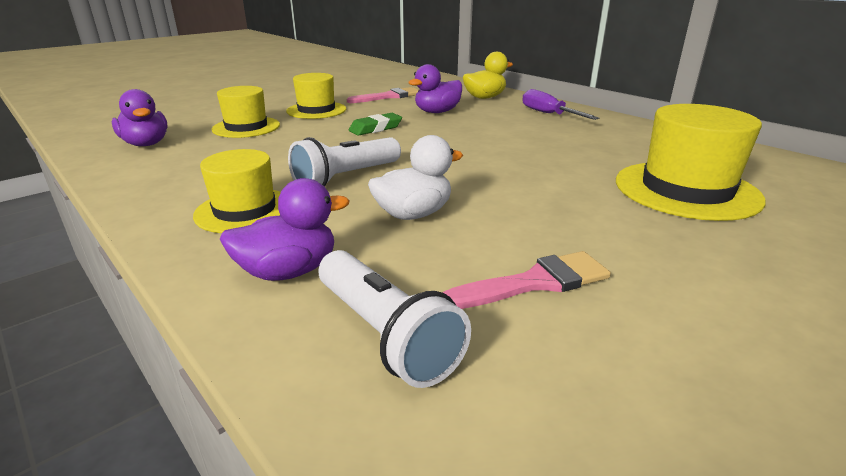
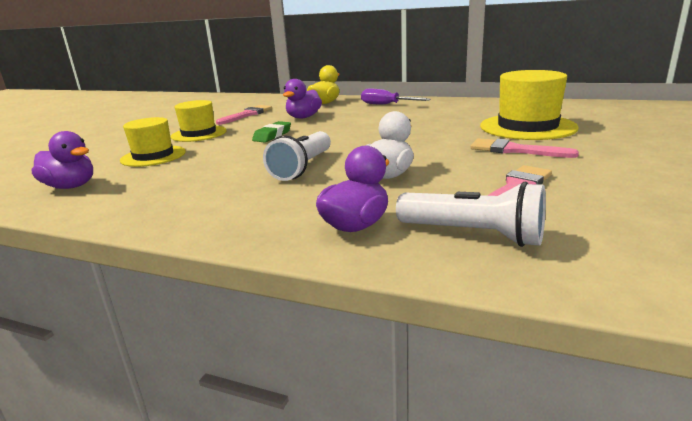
camera: 25 degrees left, 5 degrees down
yellow hat [193,149,281,233] -> none
none -> pink brush [470,138,579,158]

